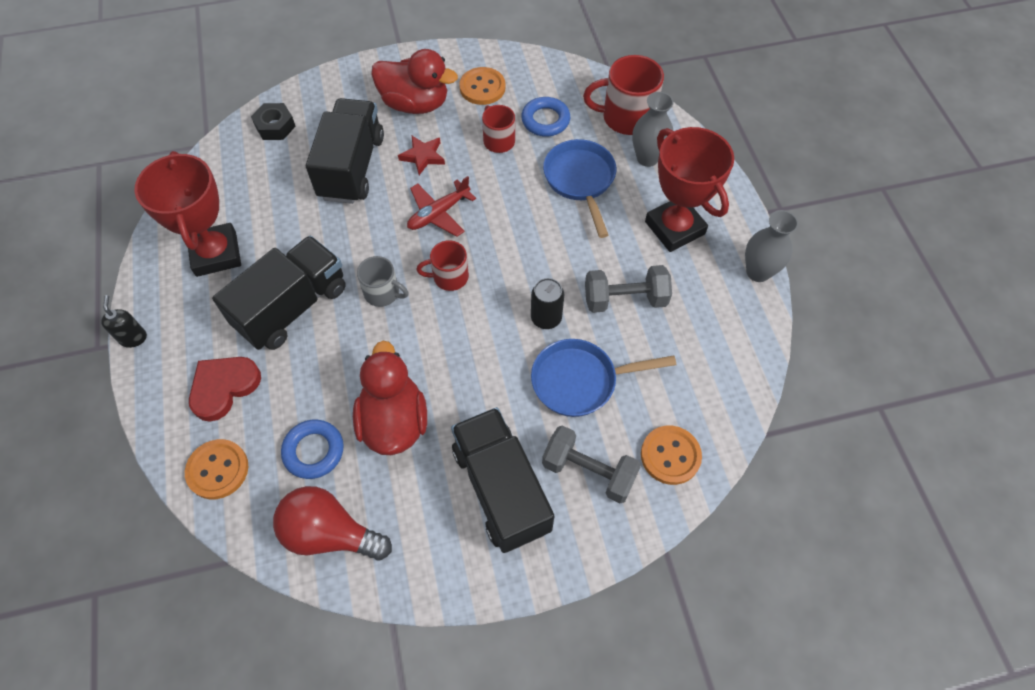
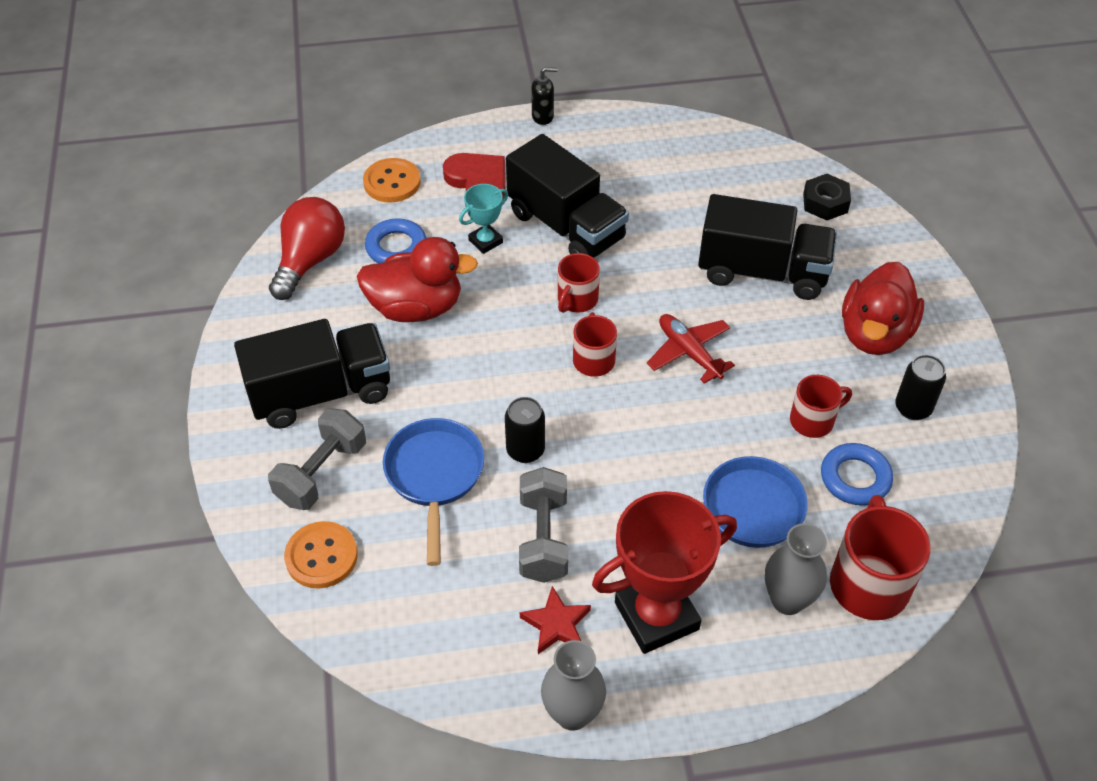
camera: 95 degrees right, 10 degrees down
red trophy [134,151,241,277] -> none
grey mug [357,256,409,307] -> red mug [558,253,600,313]
red star [398,136,445,175] -> red star moved to [520,586,591,654]
orange button [459,67,506,105] -> black can [895,355,946,420]
none -> turquoise trophy [459,184,508,254]

